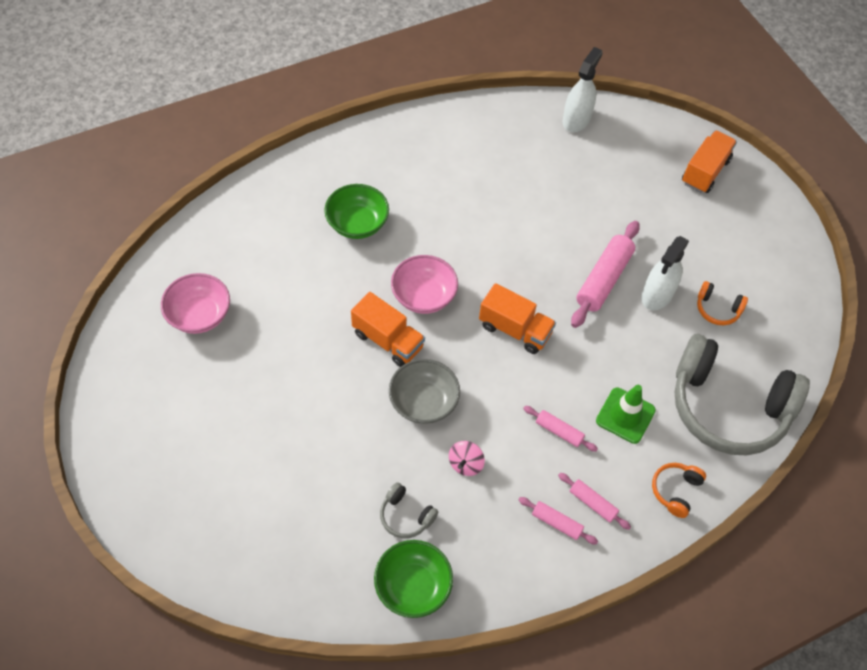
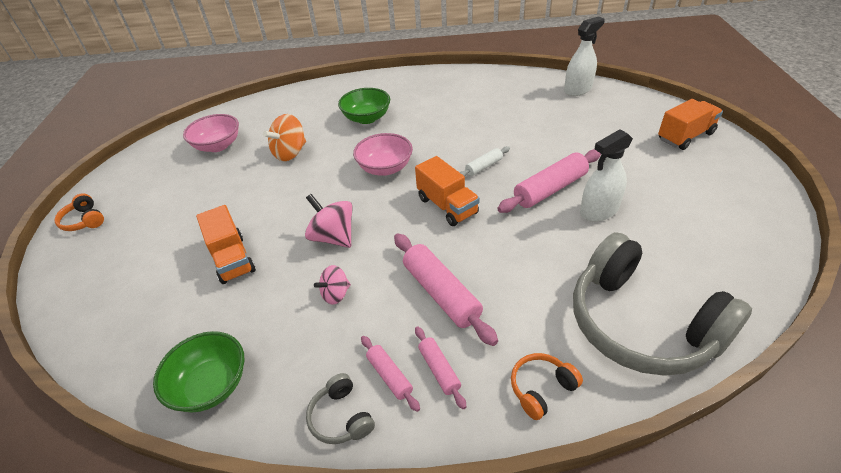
camera: 30 degrees right, 15 degrees down
orange truck [351,292,425,367] -> orange truck moved to [196,205,256,284]
grey headphones [380,482,438,539] -> grey headphones moved to [306,373,375,444]
grey bowl [389,359,460,424] -> pink spinning top [305,194,353,248]
pink rolling pin [523,406,598,452] -> pink rolling pin [394,233,498,346], size x1.87
green traffic cone [596,385,656,444] -> none
orange headphones [697,281,748,325] -> orange headphones moved to [54,193,104,231]
none -> orange spinning top [263,114,306,161]
none -> white rolling pin [459,146,510,176]

